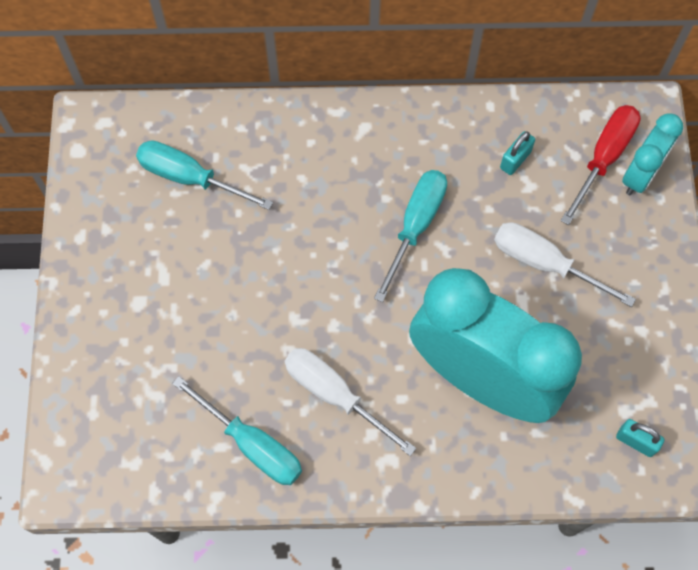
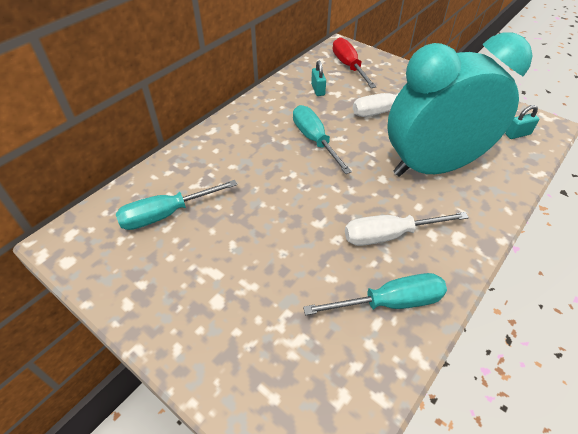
camera: 50 degrees left, 20 degrees down
turquoise clock [622,113,683,195] -> none

